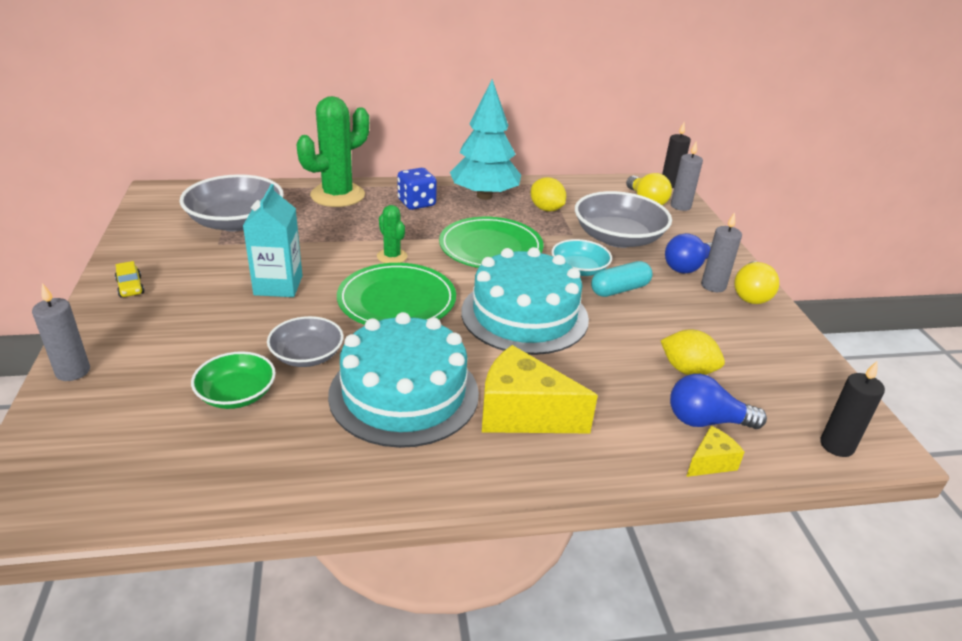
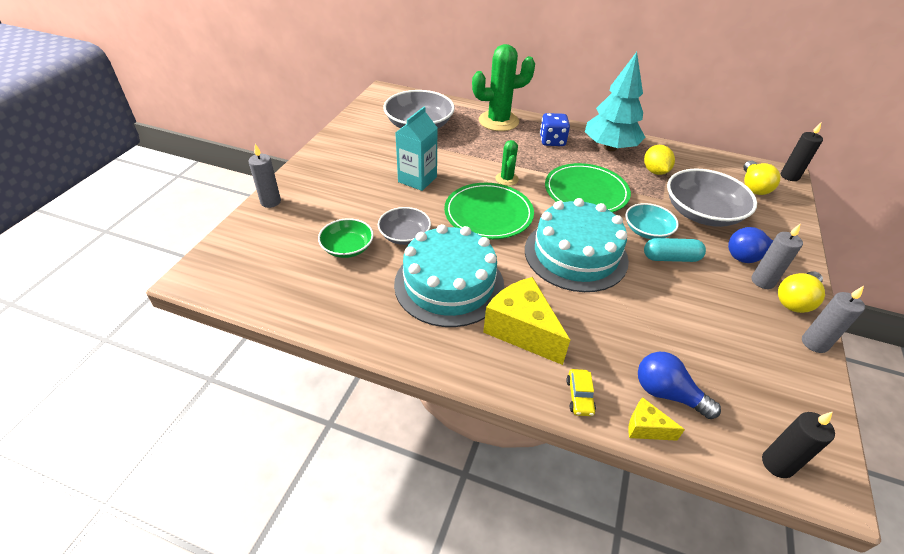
camera: 30 degrees right, 10 degrees up
yellow car [115,261,145,298] -> yellow car moved to [566,369,596,416]
yellow lemon [661,330,725,375] -> none
grey candle [671,142,703,211] -> grey candle moved to [802,286,865,353]
yellow cheese [686,426,745,477] -> yellow cheese turned 150 degrees counterclockwise [628,397,685,441]

